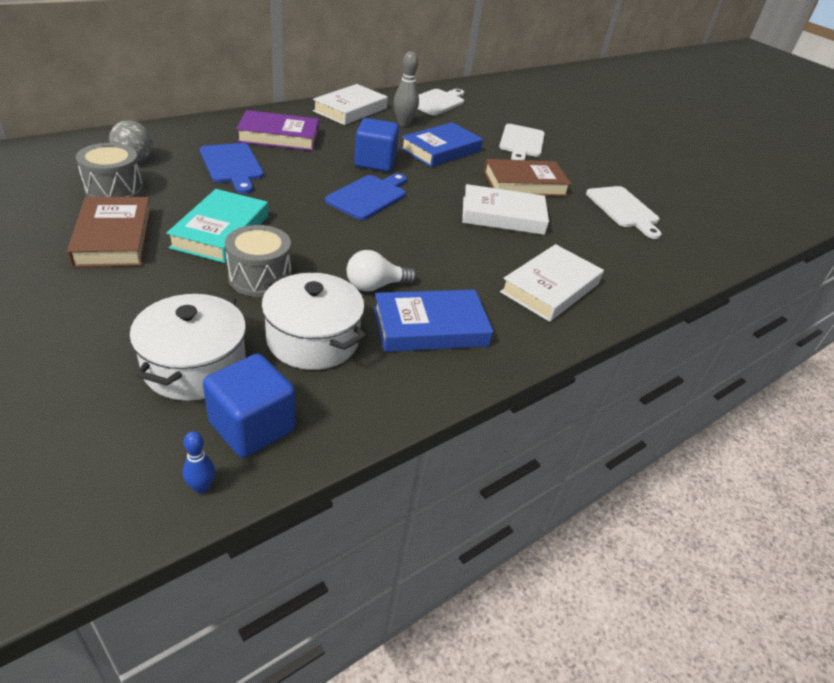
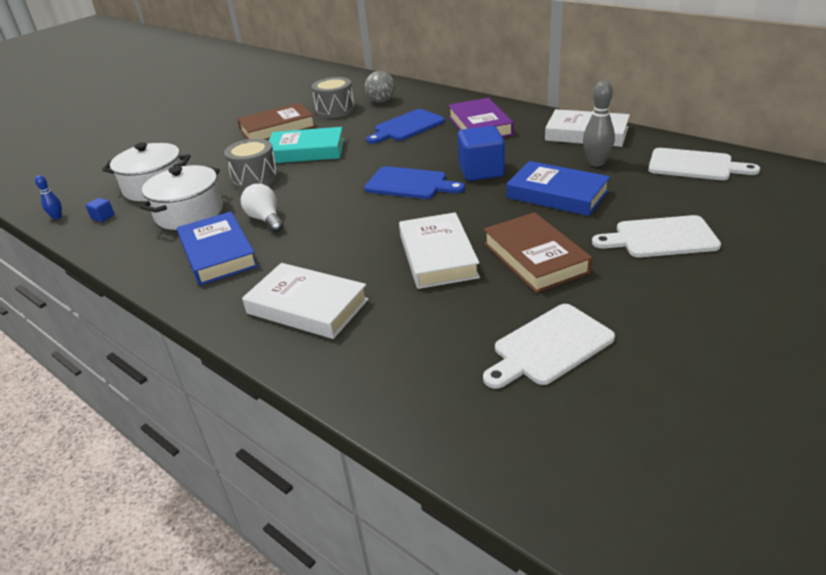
camera: 85 degrees right, 5 degrees down
blue cube [203,354,295,458] -> blue cube [86,198,114,222], size x0.43

